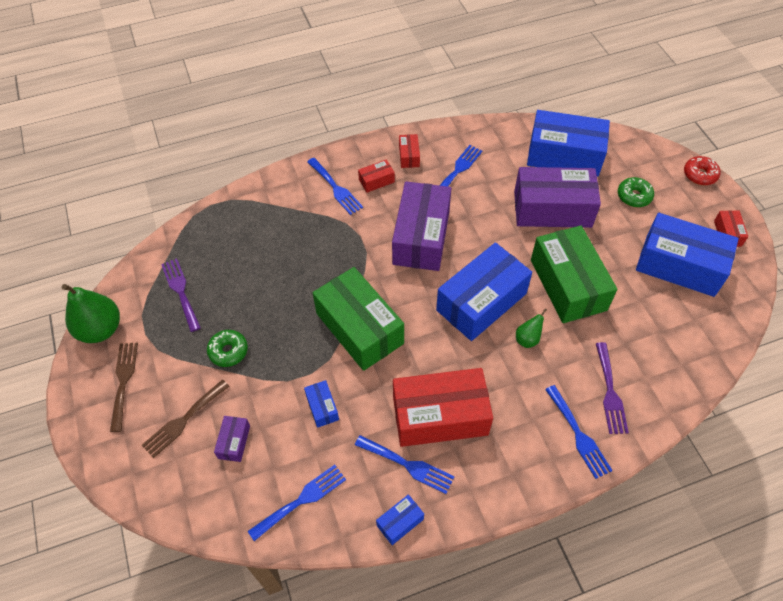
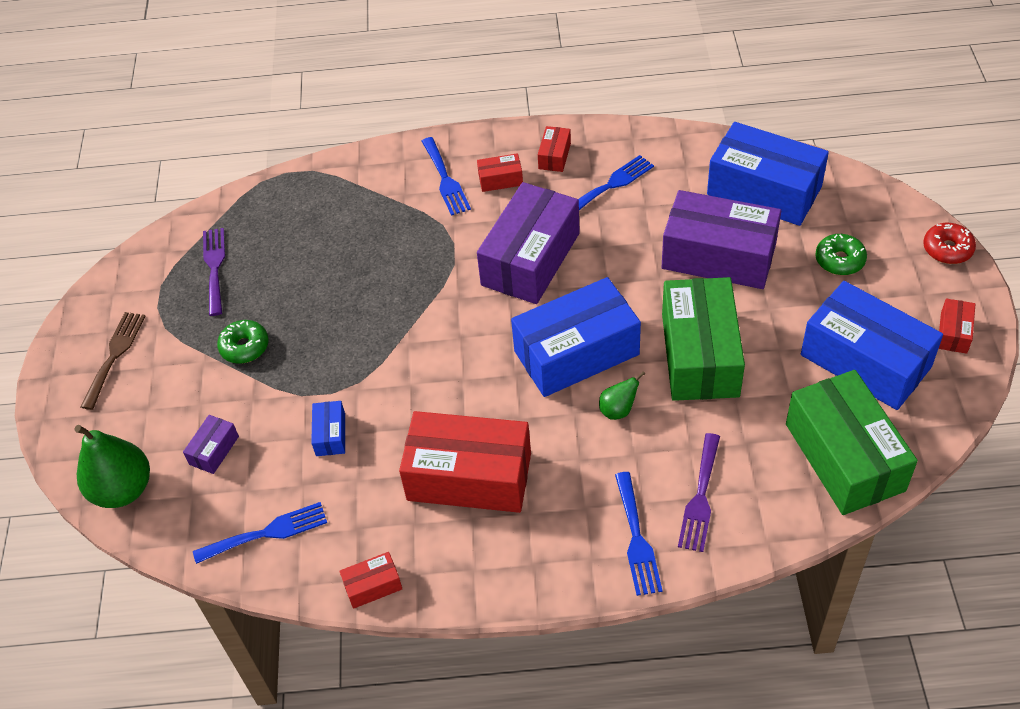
camera: 20 degrees right, 5 degrees down
green pear [62,284,120,343] -> green pear moved to [74,425,150,508]
brown fork [142,380,230,458] -> none
green box [313,267,404,371] -> green box moved to [786,370,918,515]
blue fork [355,435,455,494] -> none
blue box [376,494,424,545] -> red box [339,552,402,609]

